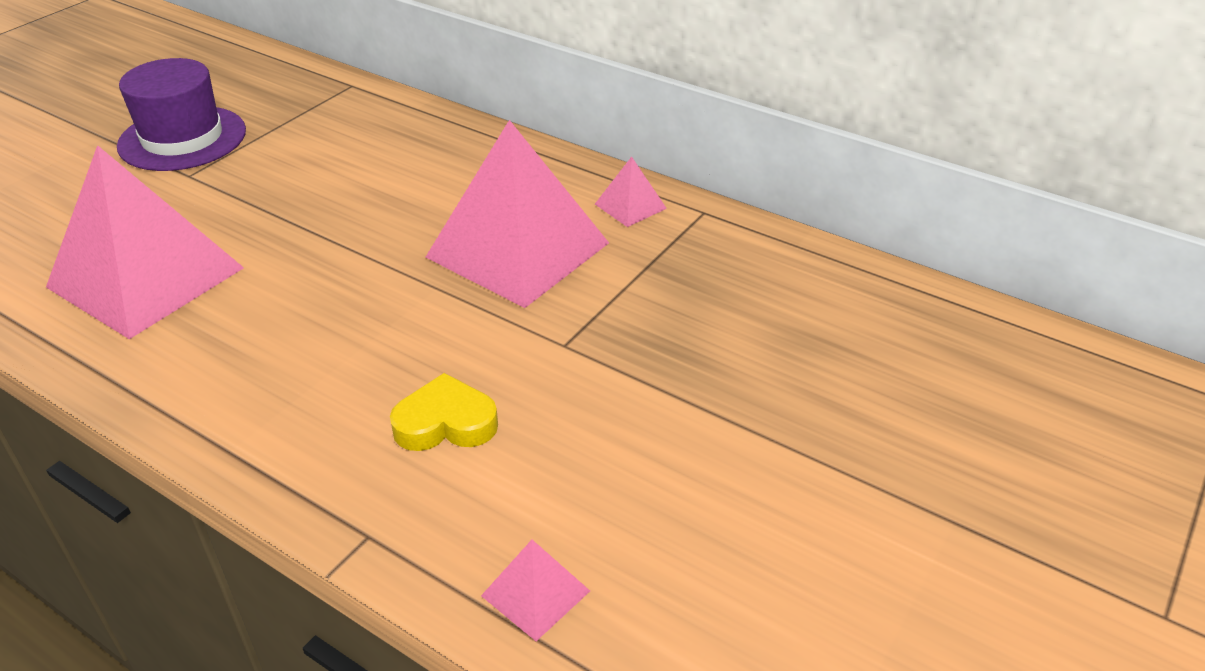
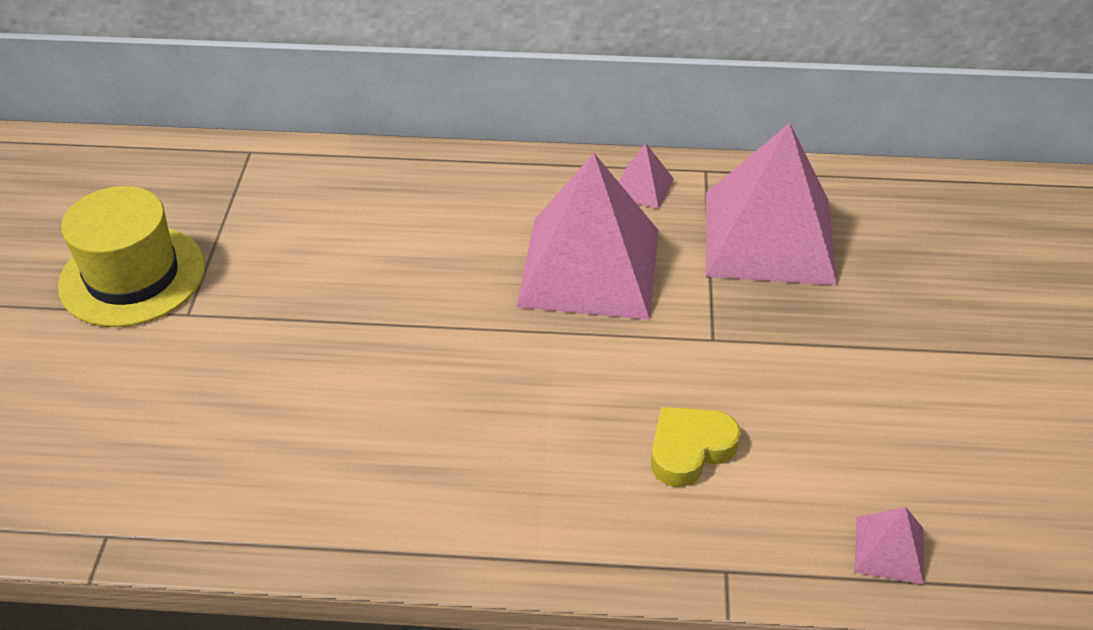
camera: 30 degrees left, 5 degrees up
pink pyramid [46,145,244,339] -> pink pyramid moved to [706,123,838,285]
purple hat [117,58,246,171] -> yellow hat [58,186,205,327]

